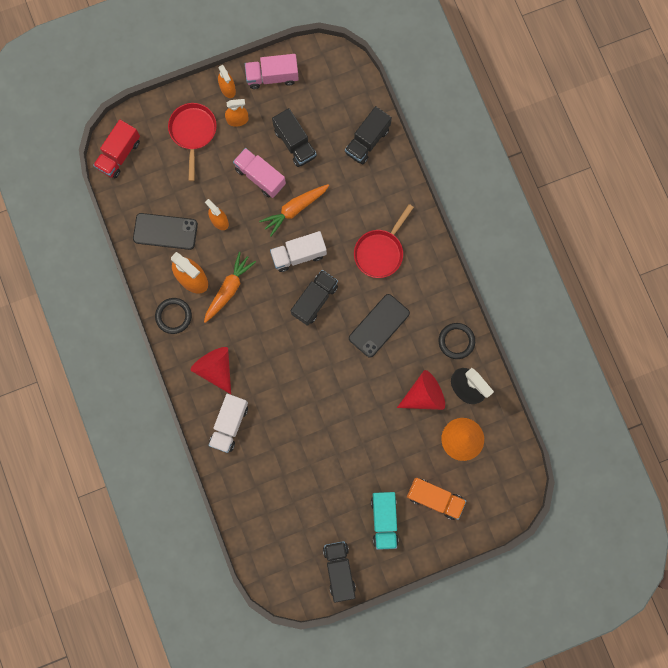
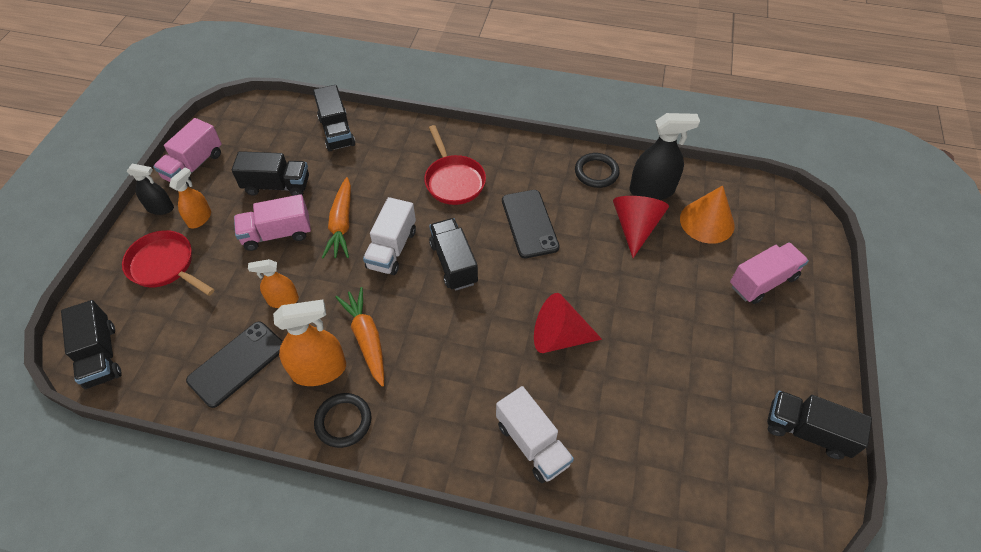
camera: 55 degrees left, 25 degrees down
red truck [93,120,140,178] -> black truck [61,300,122,389]
red cone [190,347,231,394] -> red cone moved to [534,293,602,353]
orange spray bottle [218,65,236,98] -> black spray bottle [127,164,174,215]
turquoise truck [371,492,399,550] -> none
orange truck [407,478,466,520] -> pink truck [730,242,809,304]

